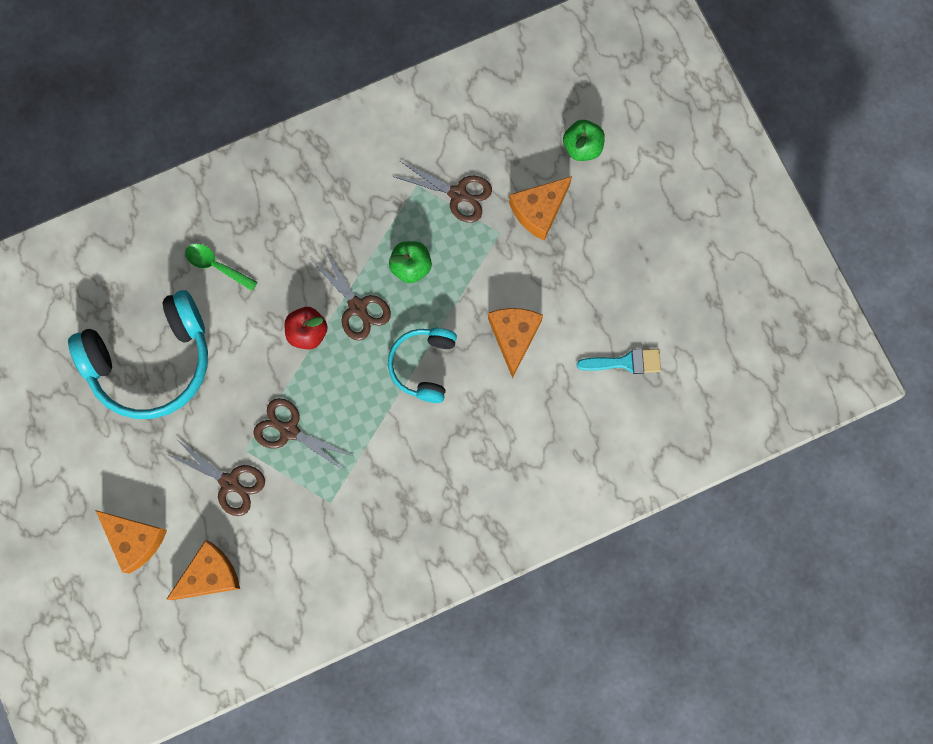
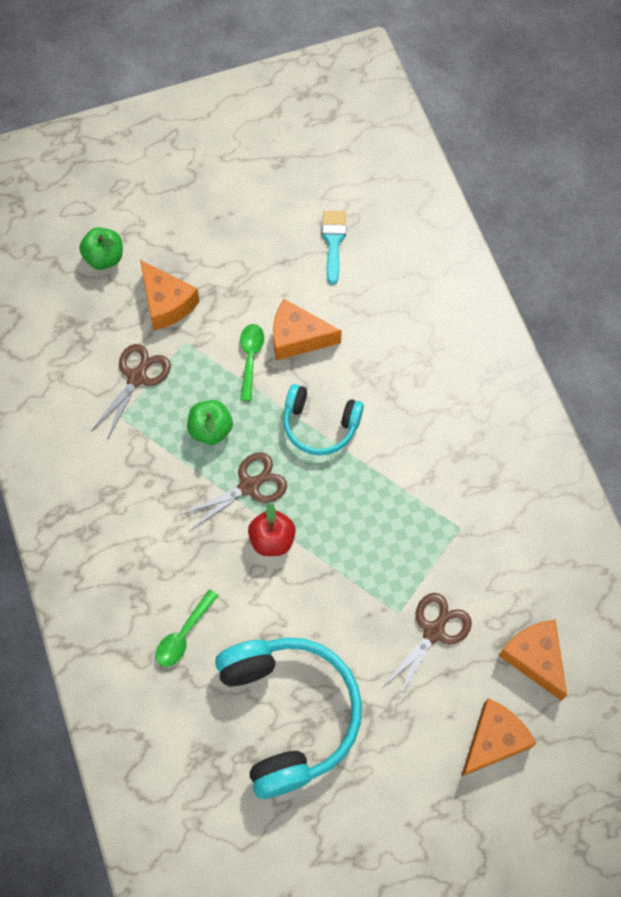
camera: 85 degrees left, 10 degrees down
brown scissors [253,398,353,471] -> none
none -> green spoon [240,324,264,401]

